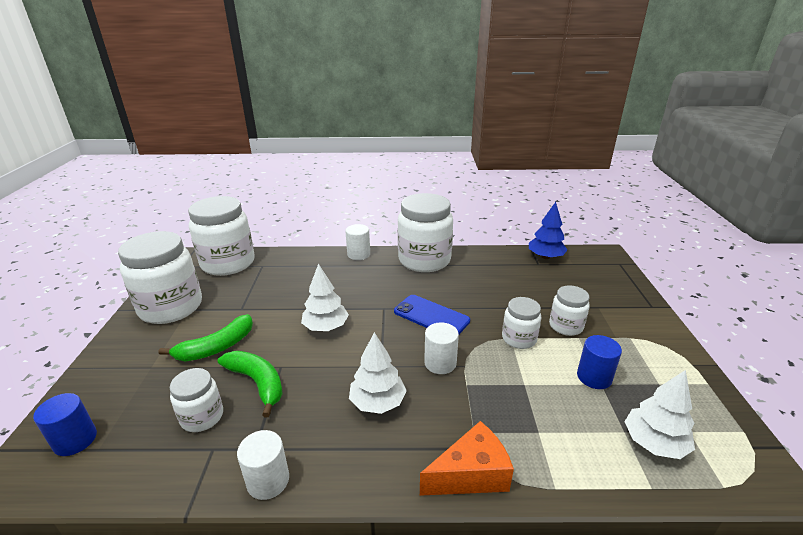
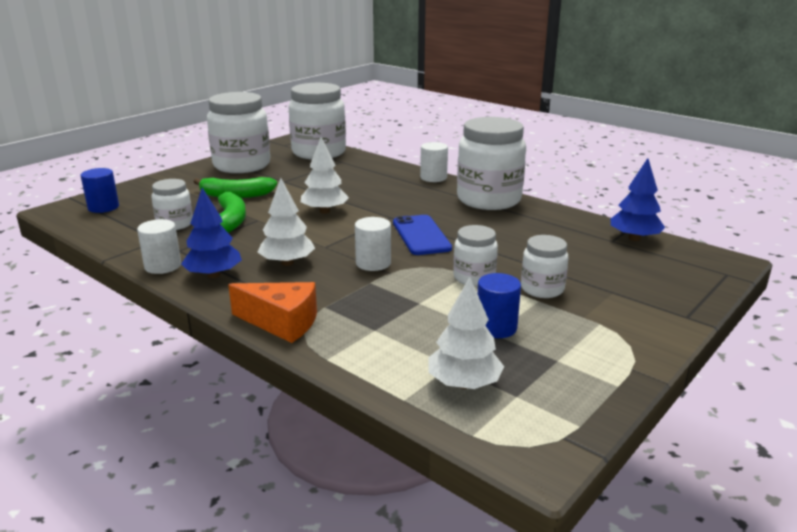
camera: 40 degrees right, 5 degrees down
none -> blue tree [181,188,242,278]

